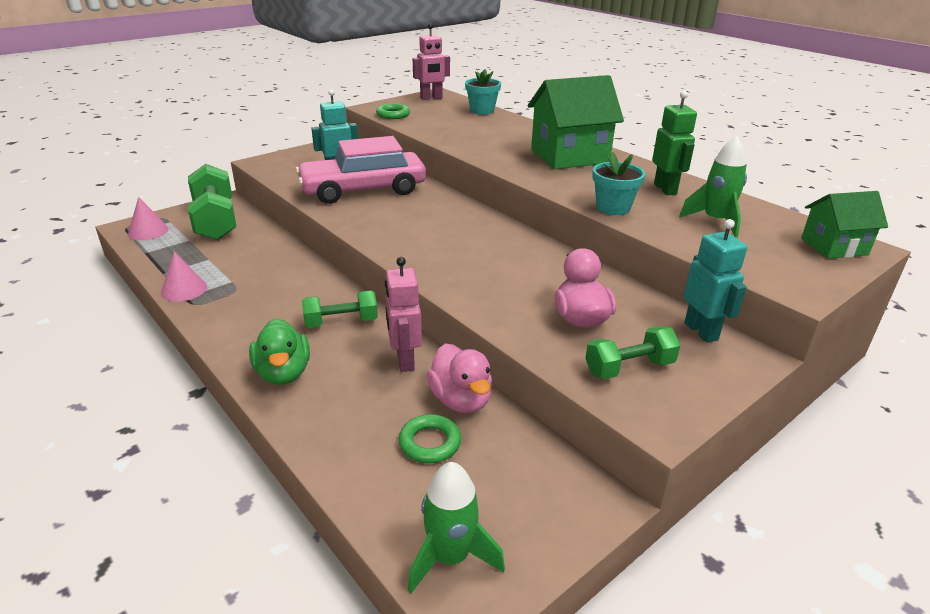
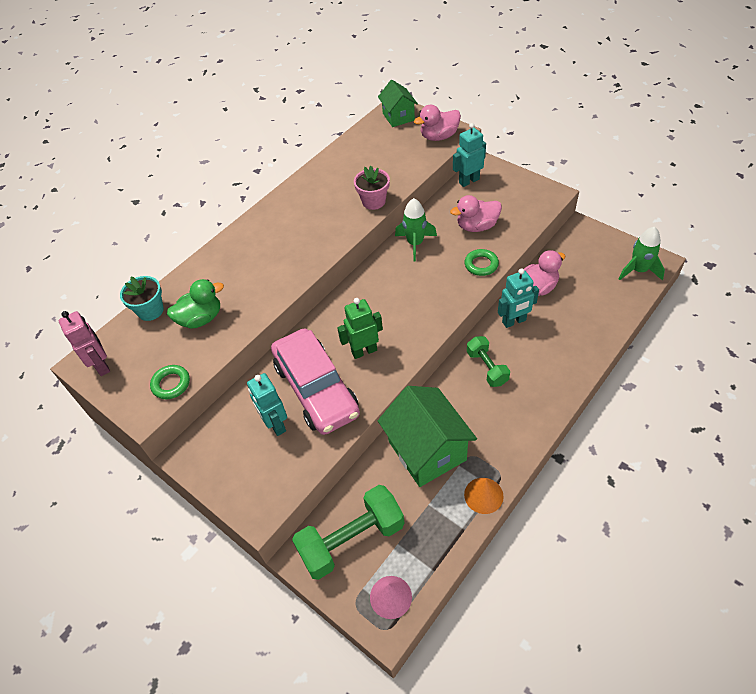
camera: 95 degrees left, 20 degrees up
pink cone [161,251,207,302] -> orange cone [464,478,504,514]
green duck [249,318,310,385] -> green duck moved to [167,279,224,329]
pink robot [385,257,422,372] -> turquoise robot [498,268,539,328]
green ring [399,414,461,463] -> green ring moved to [464,249,499,276]
green house [528,75,624,169] -> green house moved to [378,386,477,487]
green dumbbell [585,326,680,379] -> none
turquoise flower pot [592,152,645,215] -> pink flower pot [354,166,390,210]
green robot [652,91,697,195] -> green robot moved to [337,298,383,359]
green rocket [679,136,747,238] -> green rocket moved to [395,198,437,261]
none -> pink duck [414,105,461,141]

